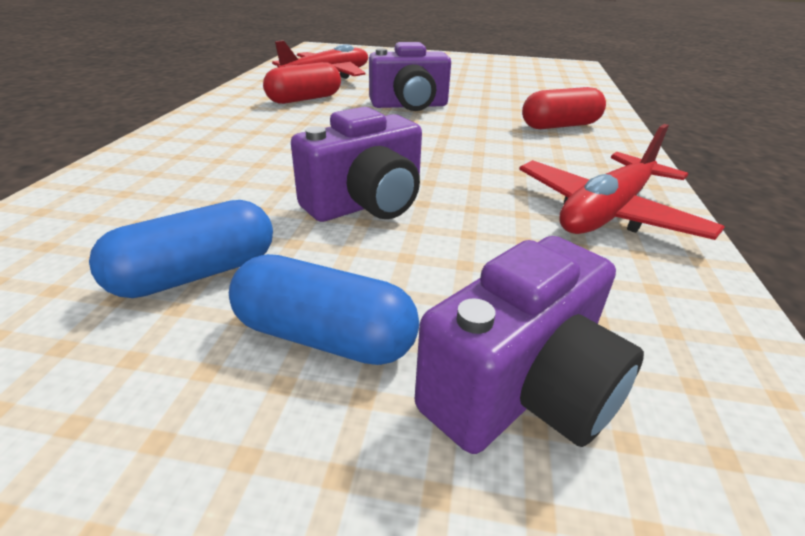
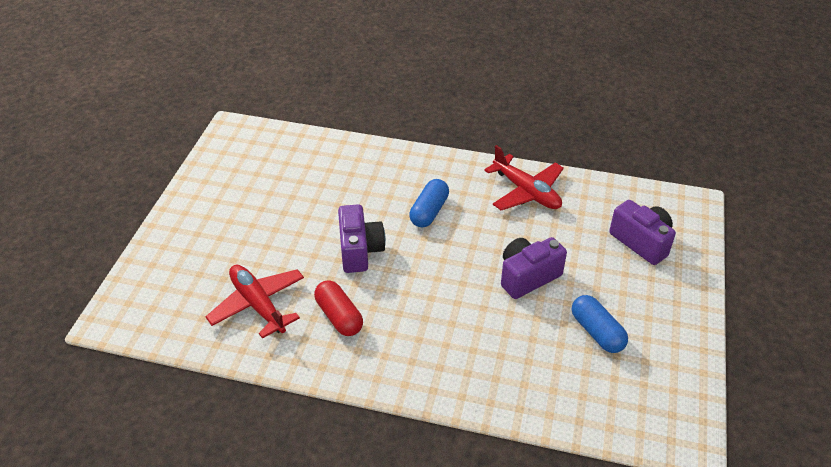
camera: 85 degrees left, 10 degrees up
blue capsule [229,254,419,365] -> blue capsule moved to [409,179,449,227]
purple camera [291,107,422,222] -> purple camera turned 90 degrees counterclockwise [501,237,567,299]
red capsule [522,87,606,129] -> none

